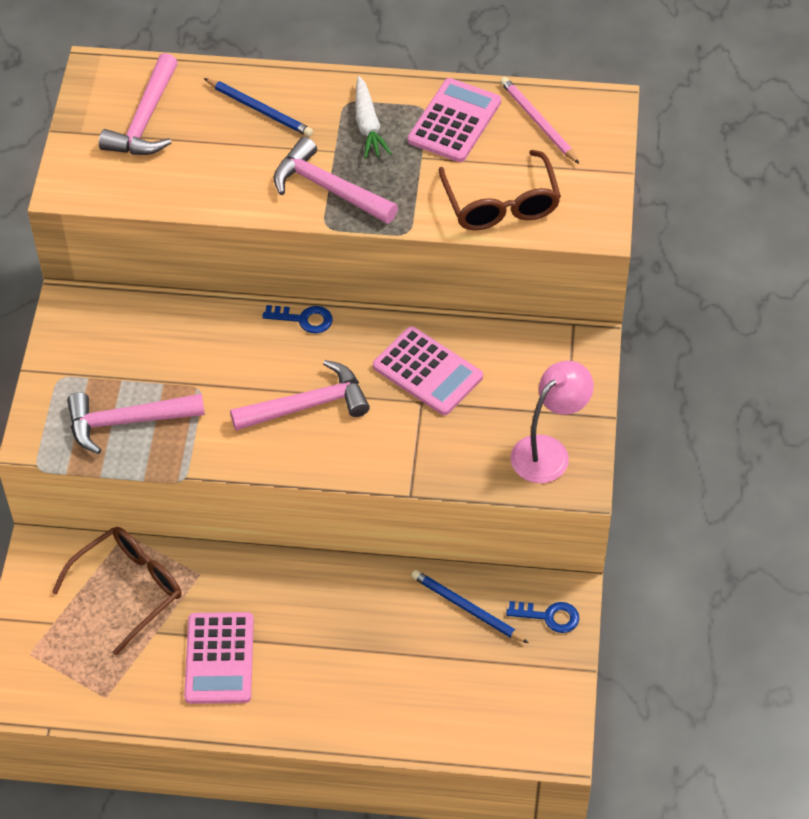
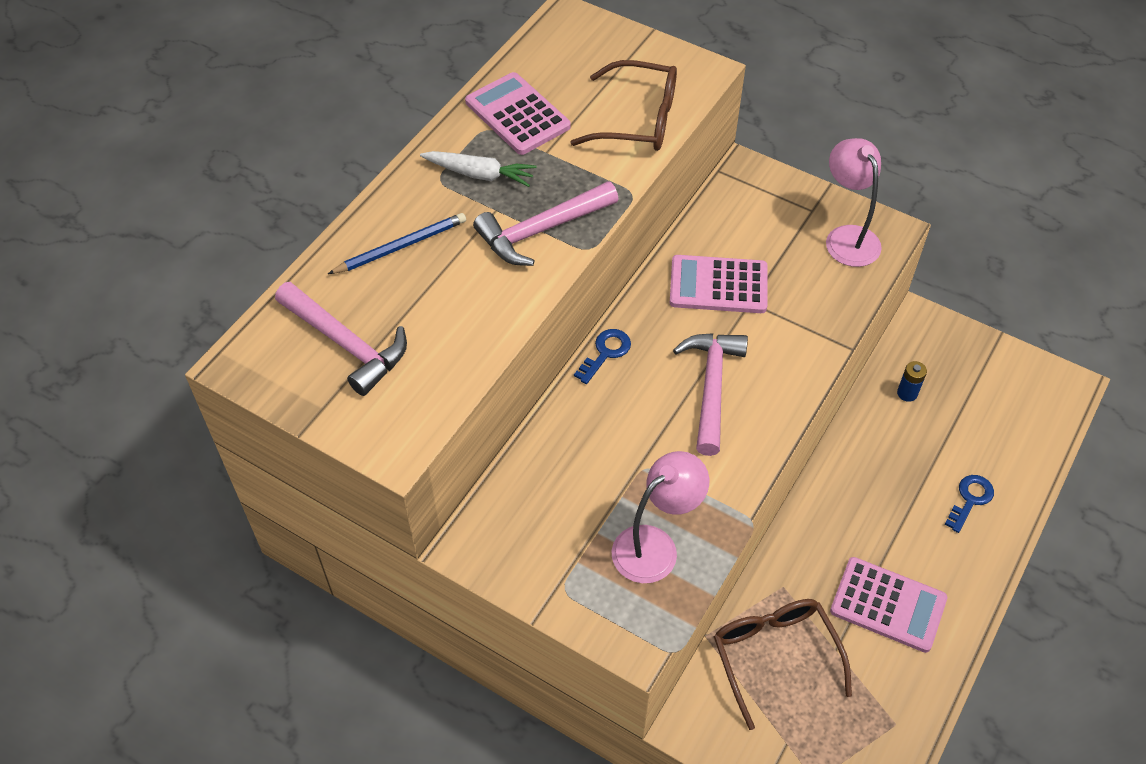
camera: 65 degrees left, 0 degrees up
pink hammer [67,392,205,454] -> pink lamp [612,451,709,583]
pink calculator [373,326,483,415] -> pink calculator turned 150 degrees counterclockwise [670,255,767,313]
blue pencil [411,570,528,643] -> blue battery [897,361,927,402]
pink pencil [500,77,579,164] -> none
blue key [506,601,579,633] -> blue key moved to [945,475,994,533]

